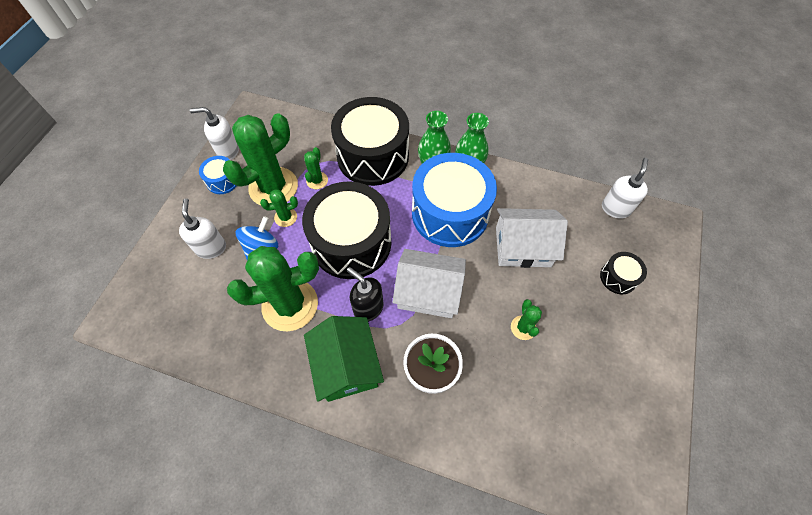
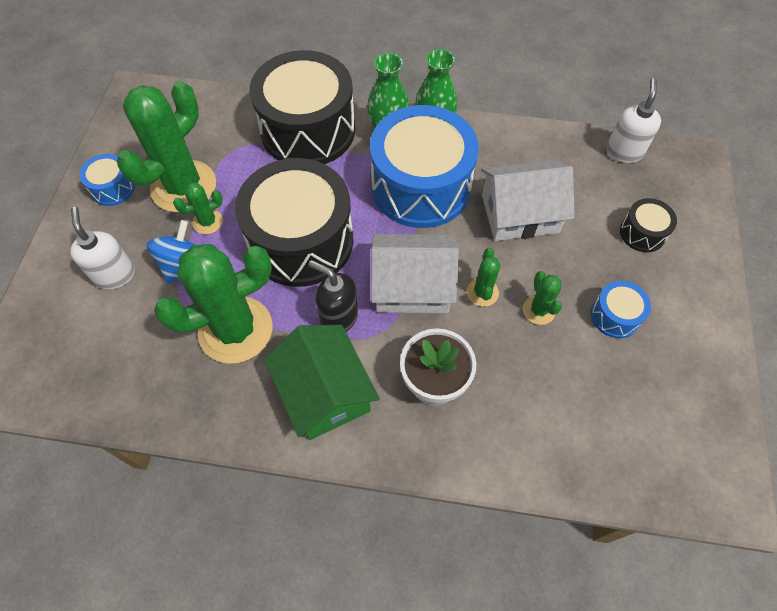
camera: 10 degrees left, 0 degrees up
white soap dispenser [190,107,239,160] -> none
green cactus [304,147,328,189] -> green cactus moved to [467,248,501,307]
none -> blue drum [591,281,651,338]

